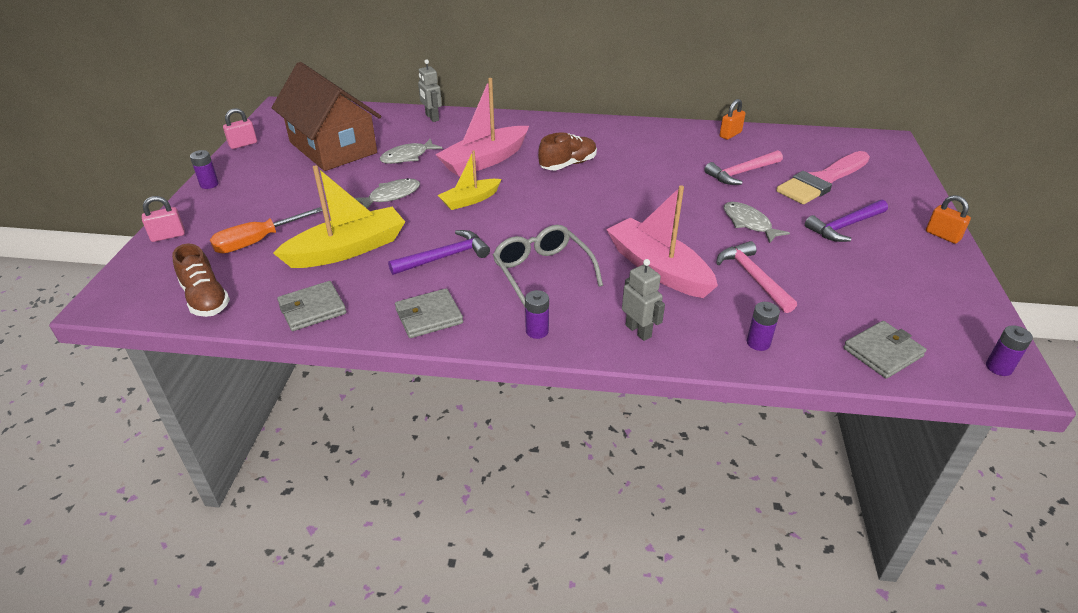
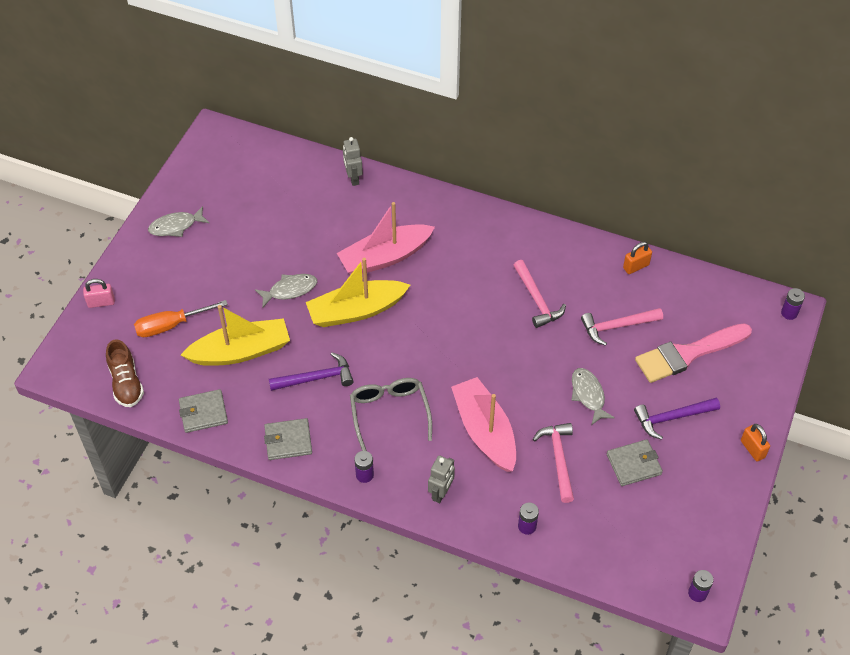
camera: 15 degrees right, 15 degrees up
purple battery [190,150,219,189] -> purple battery moved to [781,288,805,320]
pink padlock [223,108,257,149] -> none
brown house [272,62,381,171] -> none
grey fish [380,139,443,164] -> grey fish moved to [148,206,209,237]
yellow boat [438,151,502,210] -> yellow boat [306,257,410,327], size x1.70
brown shoe [538,132,597,170] -> none
grey robot [622,259,665,341] -> grey robot turned 45 degrees clockwise [428,455,455,503]
grey wallet [843,321,927,379] -> grey wallet moved to [607,439,663,486]
none -> pink hammer [513,260,566,328]

